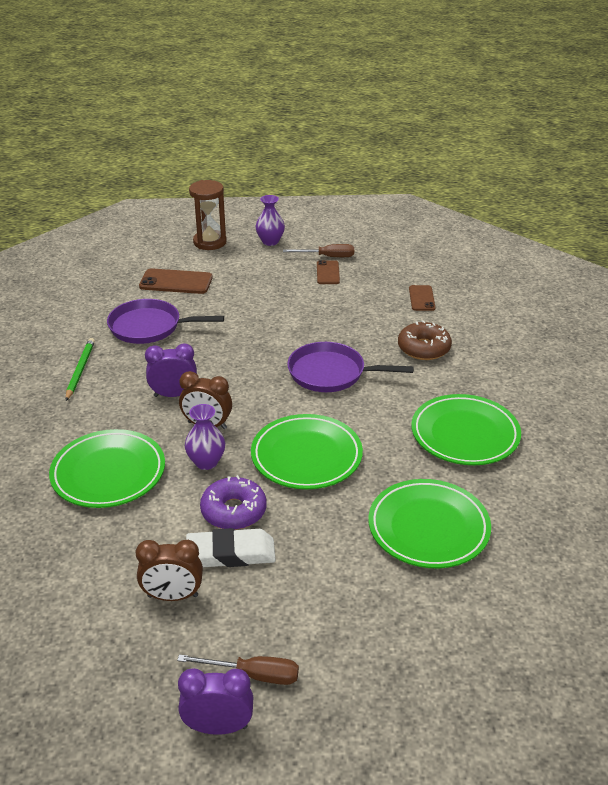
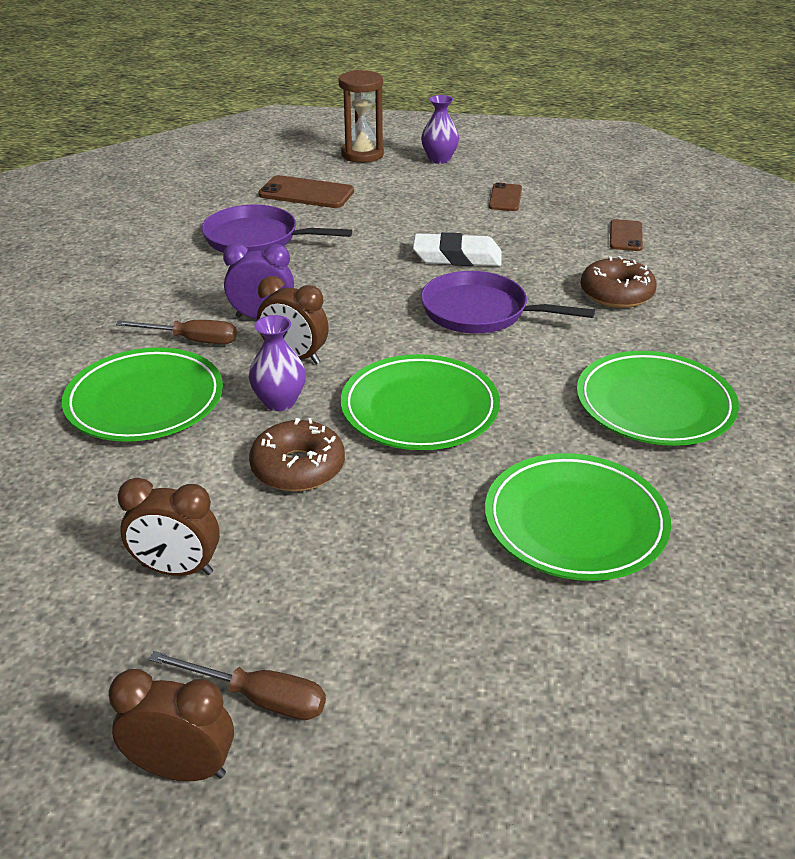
camera: 10 degrees right, 0 degrees up
green pencil [65,338,95,401] -> none
purple clock [178,668,253,735] -> brown clock [108,669,234,781]
white eraser [186,528,276,567] -> white eraser moved to [413,232,502,266]
purple donut [200,475,267,530] -> brown donut [249,418,345,492]
brown screwdriver [283,244,354,257] -> brown screwdriver moved to [116,320,237,344]

